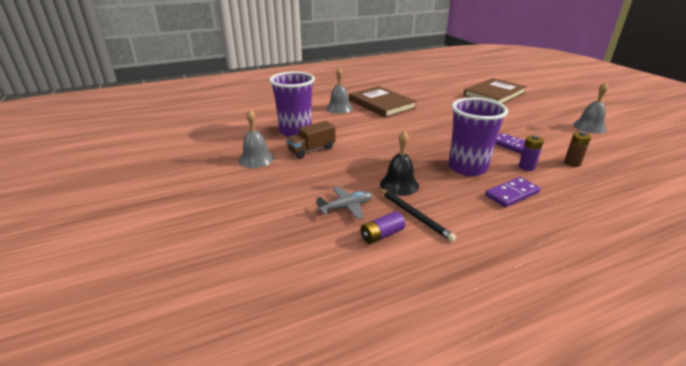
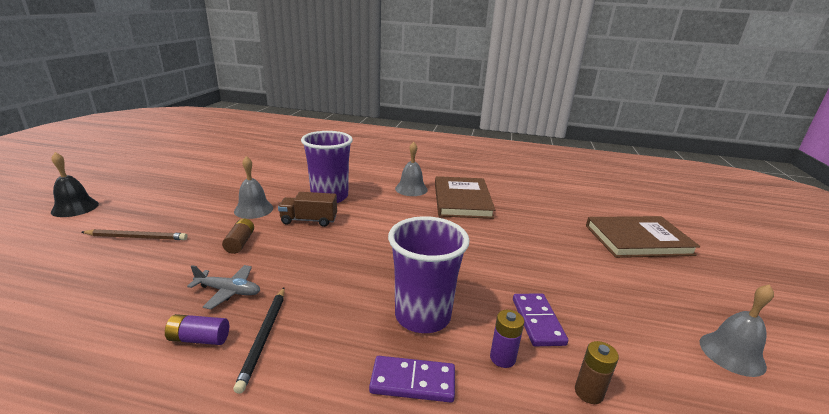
camera: 35 degrees right, 5 degrees down
black bell [380,131,419,196] -> black bell moved to [51,152,99,217]
none -> brown pencil [82,229,188,240]
none -> brown battery [222,219,254,254]

